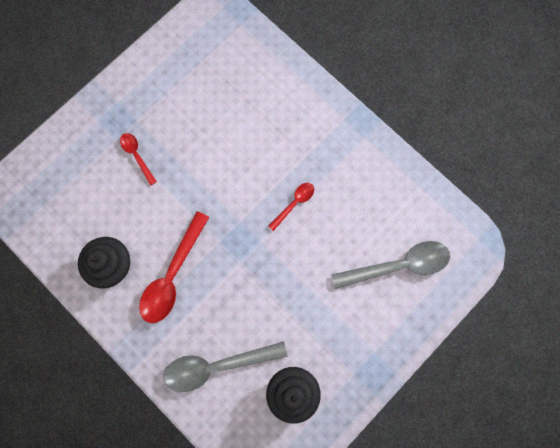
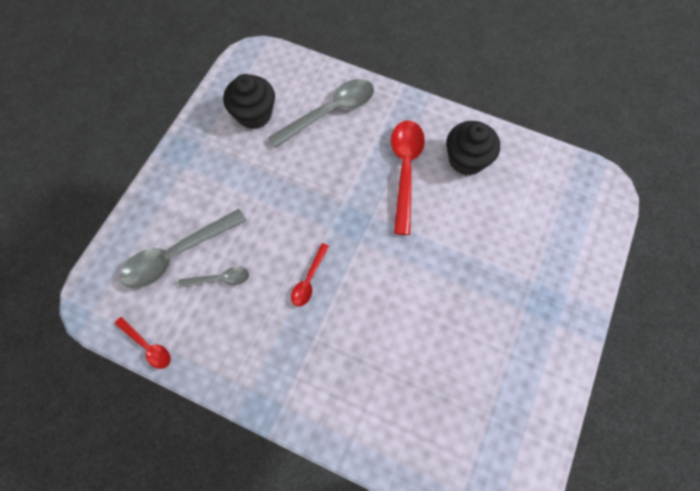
camera: 160 degrees right, 10 degrees down
red spoon [120,133,157,186] -> red spoon moved to [115,317,171,369]
none -> grey spoon [178,267,249,288]

